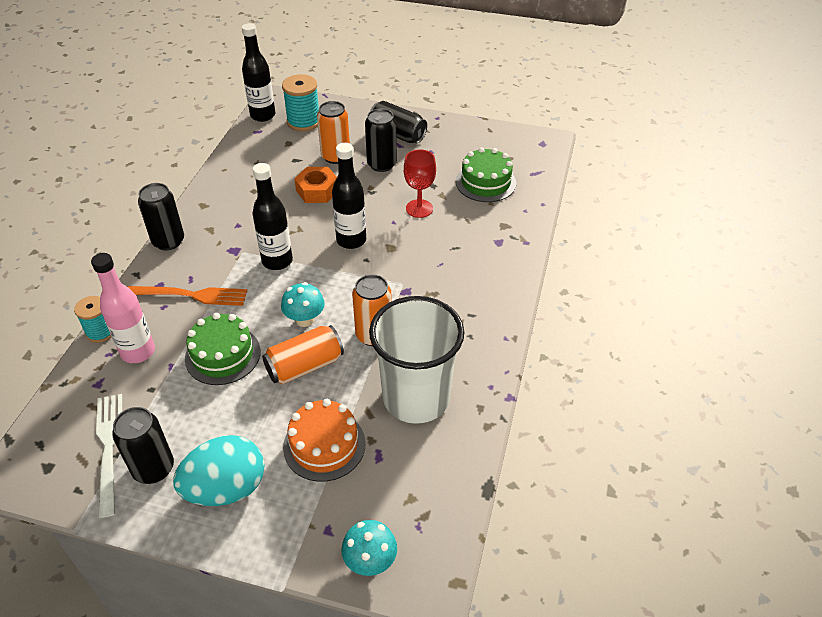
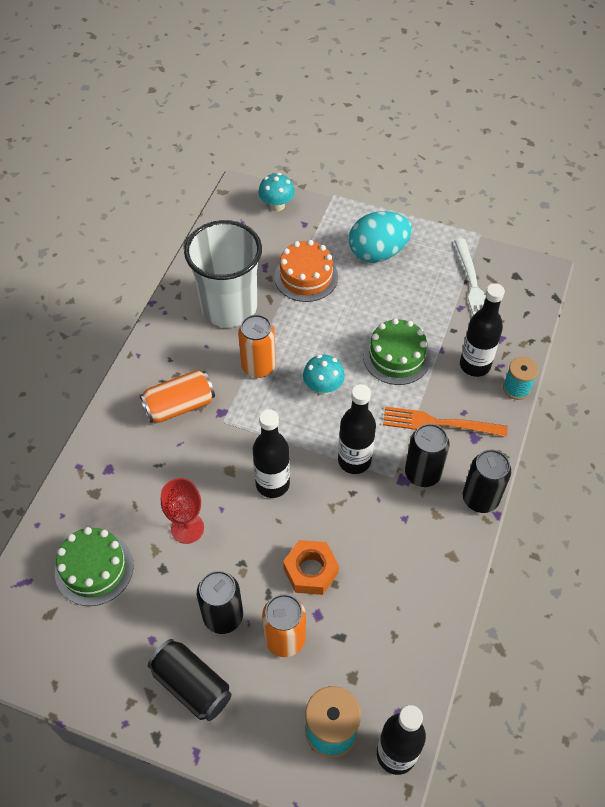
camera: 175 degrees left, 10 degrees up
pink bottle [91,253,155,363] -> black bottle [460,283,505,377]
black can [112,407,174,484] -> black can moved to [405,424,450,487]
orange can [262,325,344,384] -> orange can moved to [140,370,215,423]

